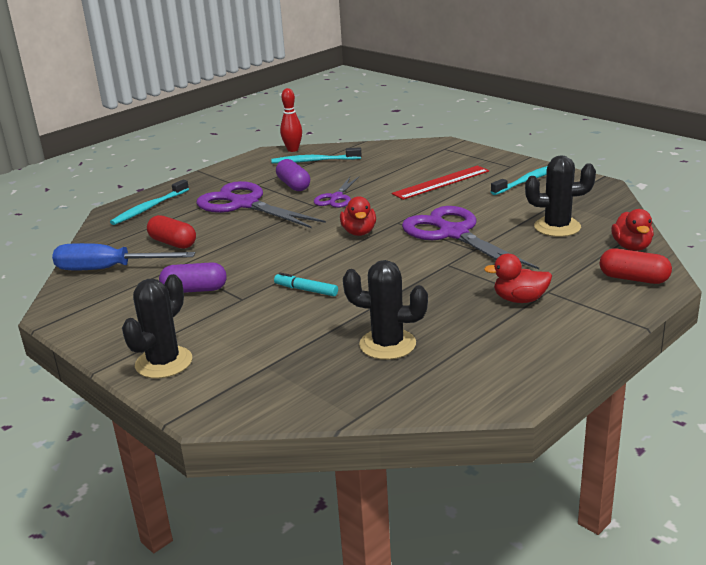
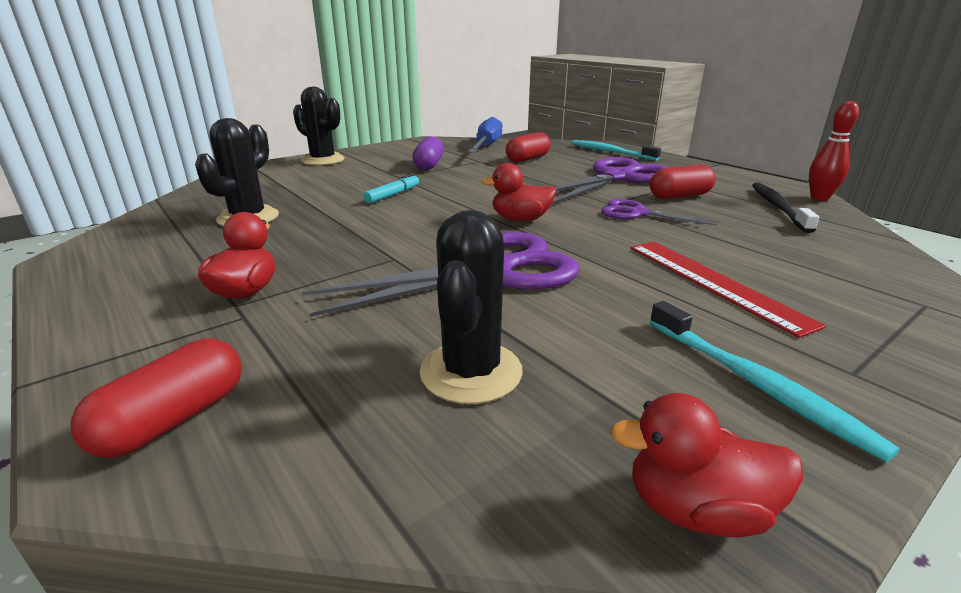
camera: 95 degrees right, 0 degrees up
turquoise toothbrush [271,147,362,163] -> black toothbrush [752,182,819,233]
purple capsule [276,159,310,191] -> red capsule [650,165,716,199]
red duck [611,209,654,251] -> red duck moved to [610,393,803,537]

